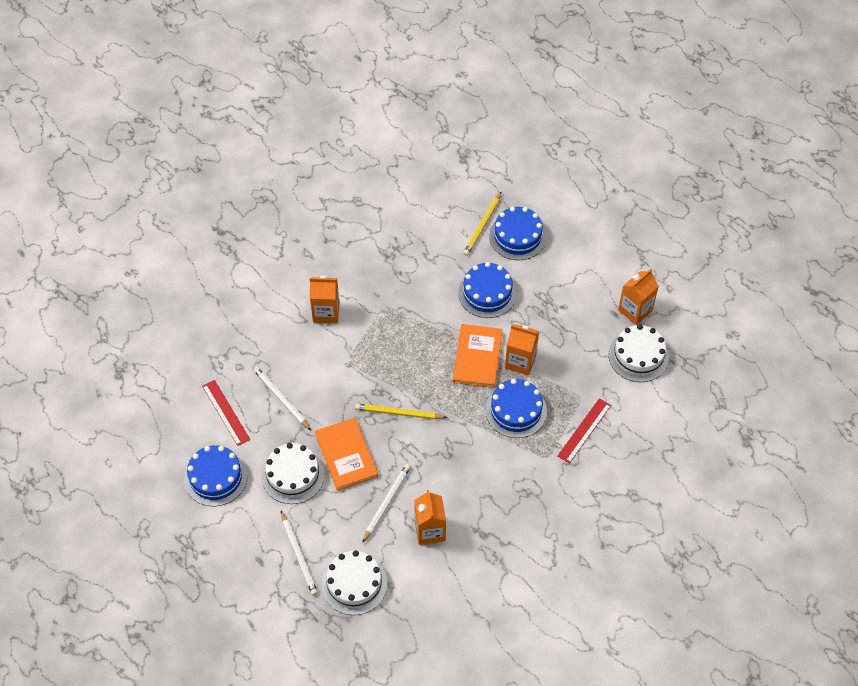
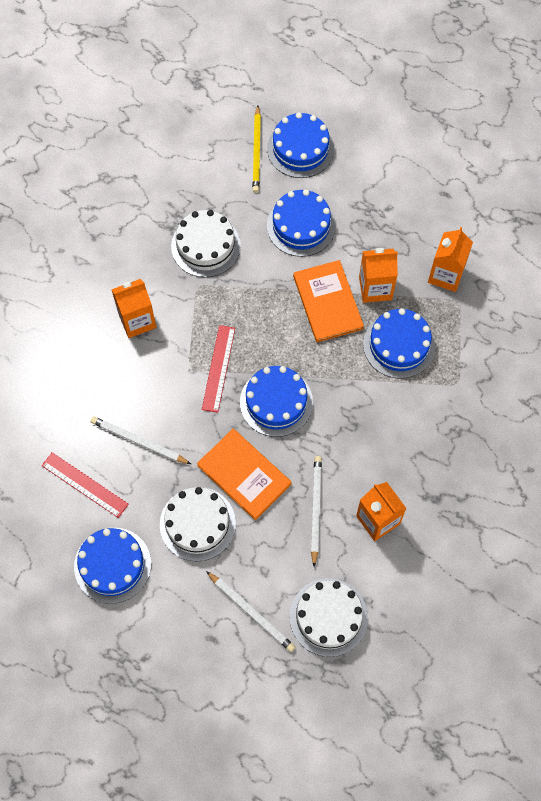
camera: 25 degrees left, 10 degrees up
yellow pencil [355,404,447,419] -> blue cake [240,366,313,437]
red ruler [557,398,611,463] -> red ruler moved to [202,325,235,413]
white cake [609,324,669,382] -> white cake moved to [171,210,241,277]
orange carton [618,269,659,325] -> orange carton moved to [428,227,473,292]

